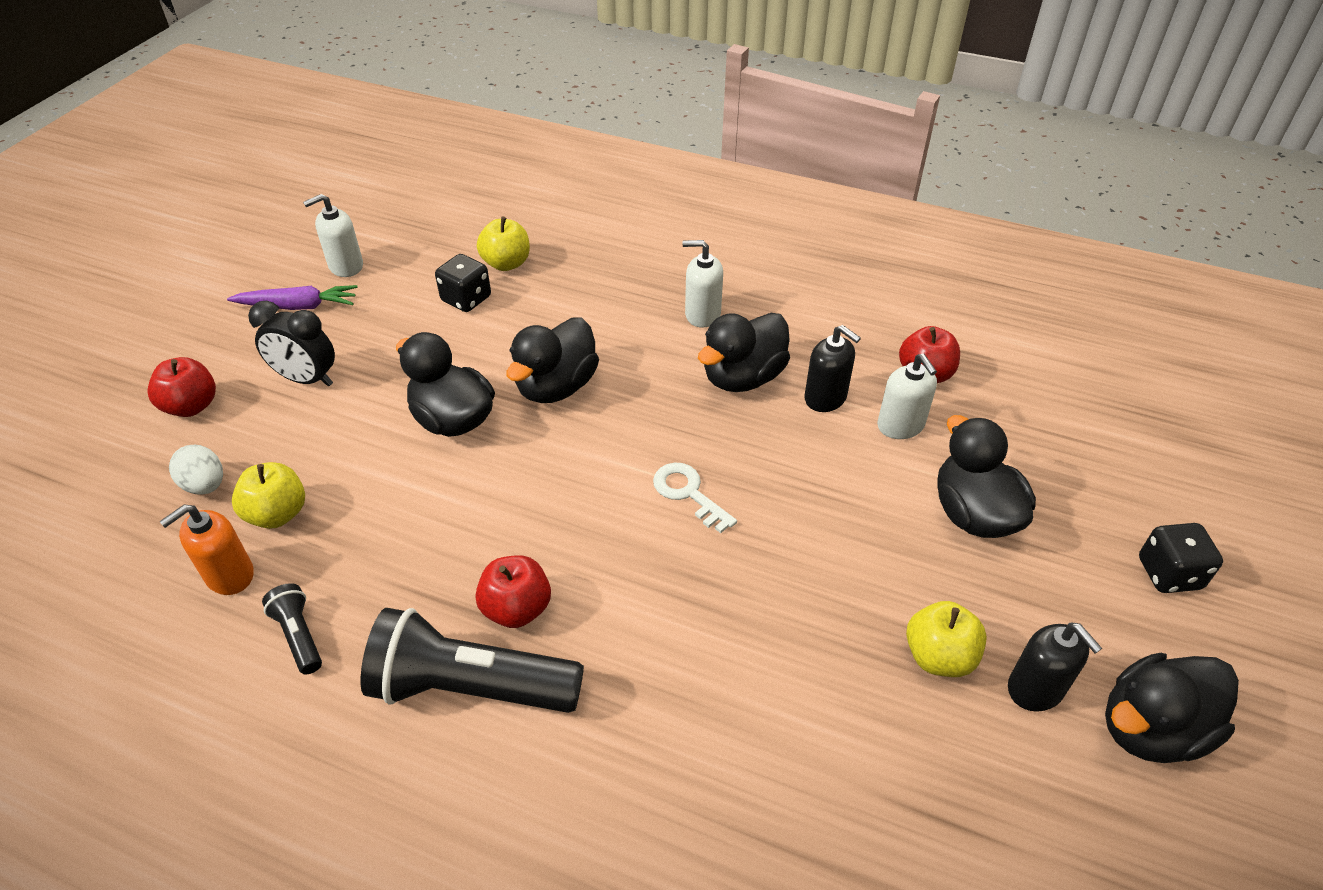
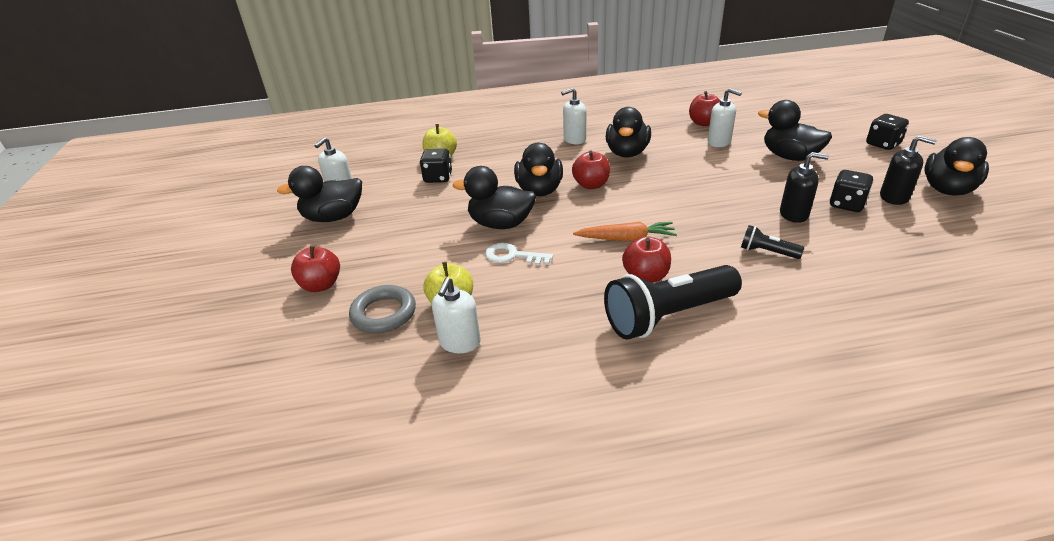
camera: 30 degrees left, 10 degrees down
orange soap dispenser [159,505,254,595] -> white soap dispenser [432,277,481,353]
white egg [169,445,223,495] -> grey ring [349,285,416,333]
purple carrot [227,285,358,310] -> black duck [277,166,362,222]
black clock [248,301,335,386] -> none
black flashlight [262,583,322,675] -> black flashlight moved to [741,225,804,259]
white key [653,463,737,533] -> white key moved to [485,243,553,265]
black soap dispenser [805,325,861,412] -> black soap dispenser moved to [780,152,829,223]
yellow apple [906,601,987,677] -> black dice [829,170,873,212]
none -> red apple [572,150,610,189]
none -> orange carrot [573,222,677,241]

